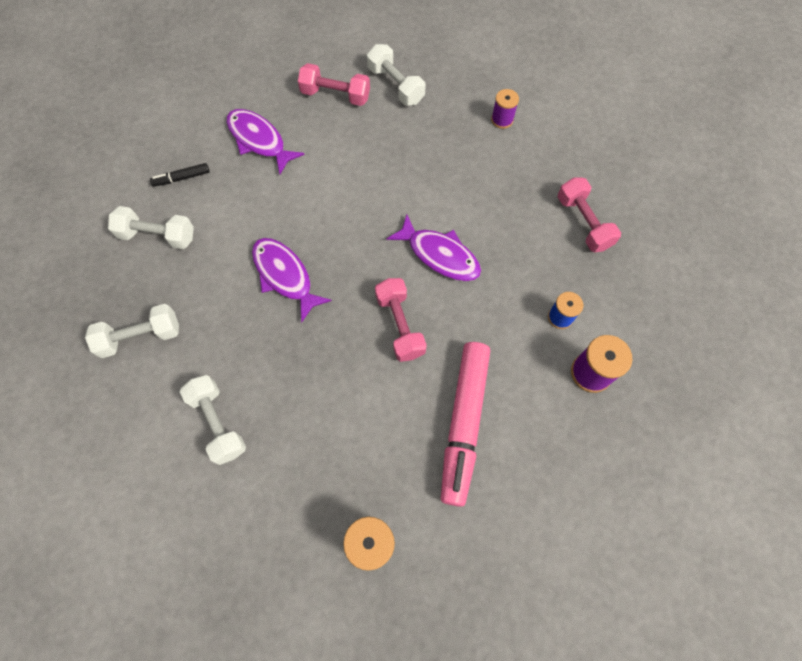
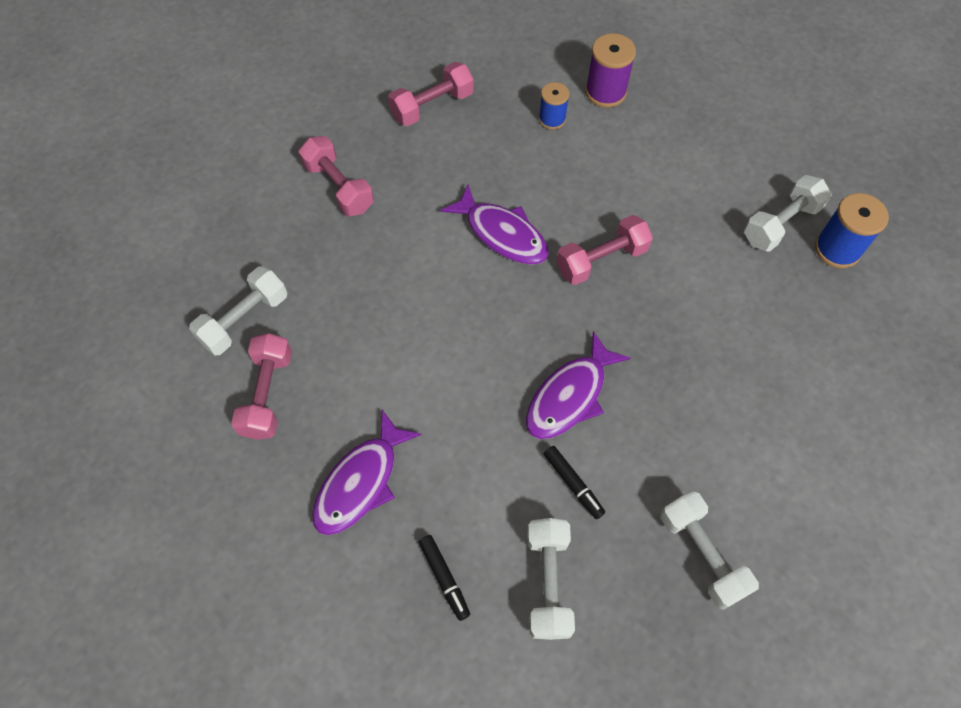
camera: 100 degrees left, 5 degrees down
white dumbbell [180,375,246,465] -> white dumbbell moved to [744,175,832,252]
purple fish [386,214,481,281] -> purple fish turned 105 degrees clockwise [440,185,549,264]
pink marker [441,342,490,507] -> none
purple spool [491,89,519,129] -> none
none -> pink dumbbell [299,136,374,216]
none -> black marker [544,446,605,519]

